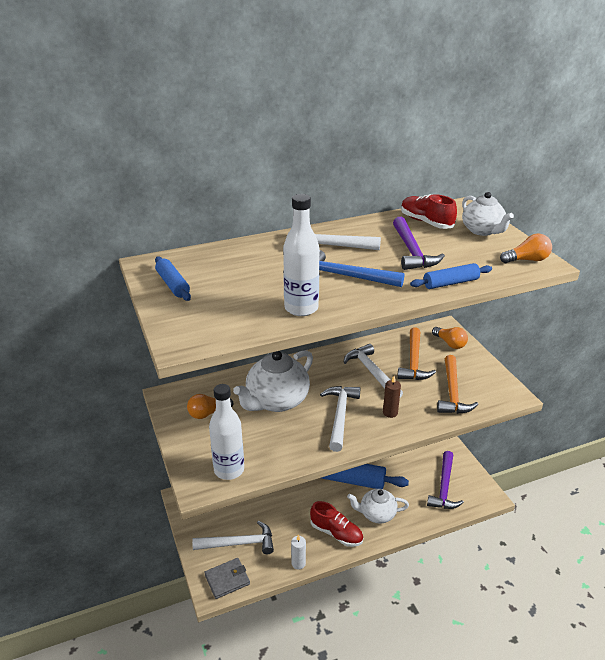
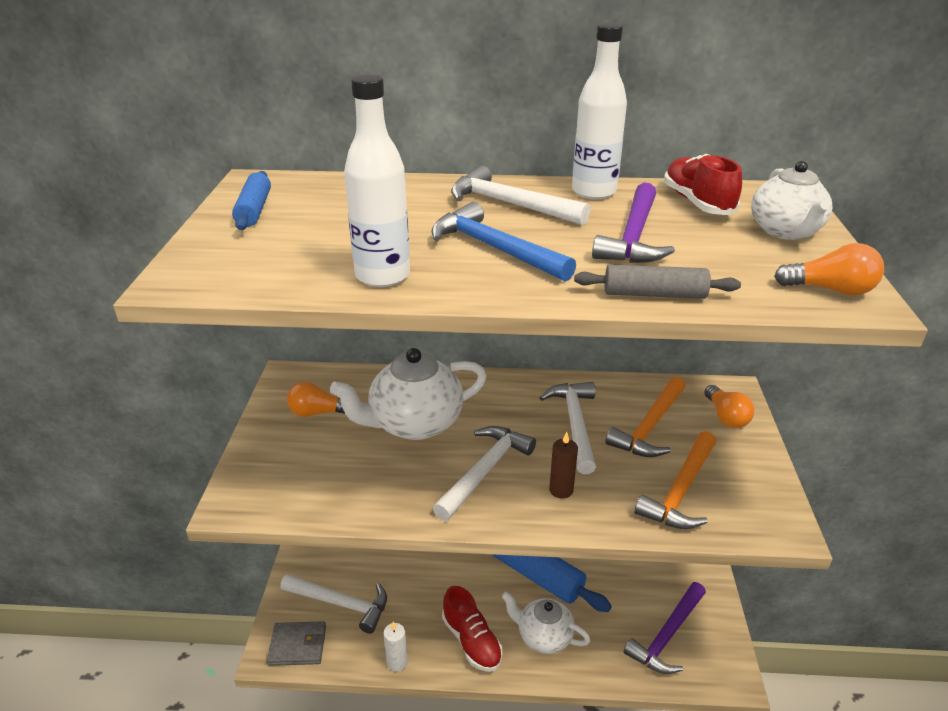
camera: 25 degrees right, 0 degrees up
white bottle [209,384,244,480] -> white bottle moved to [572,23,627,199]
blue rolling pin [410,263,492,289] -> grey rolling pin [574,264,741,299]

